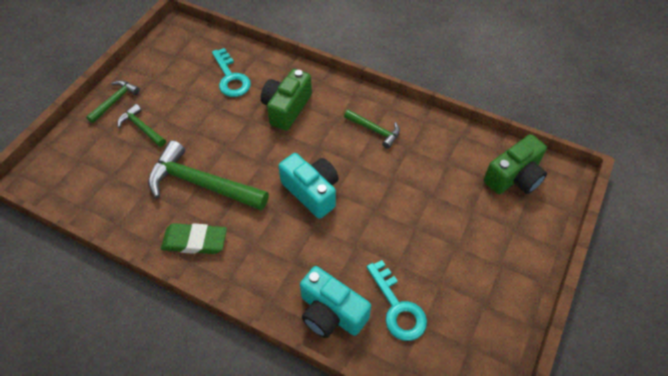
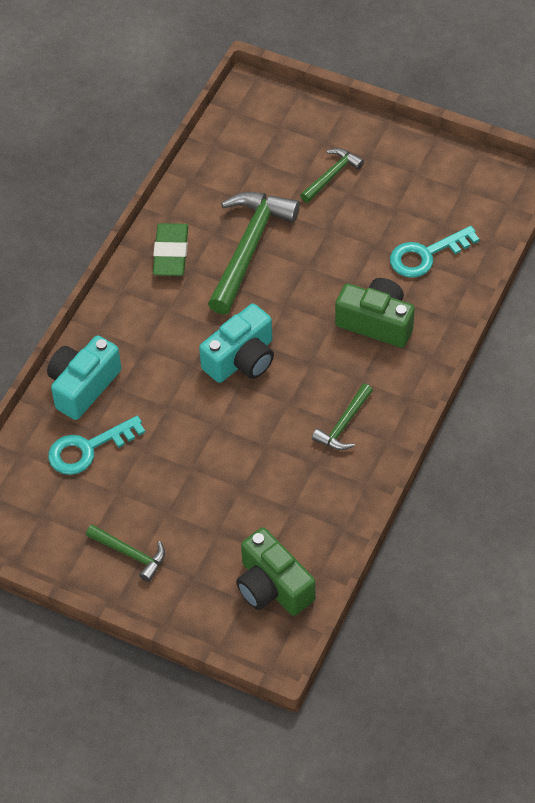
camera: 90 degrees right, 0 degrees up
green hammer [86,80,140,123] -> green hammer moved to [86,524,165,582]

